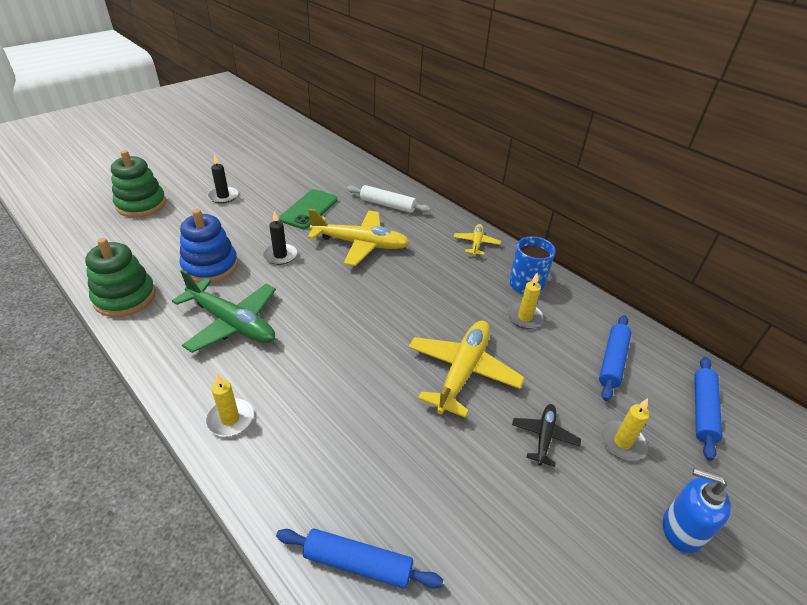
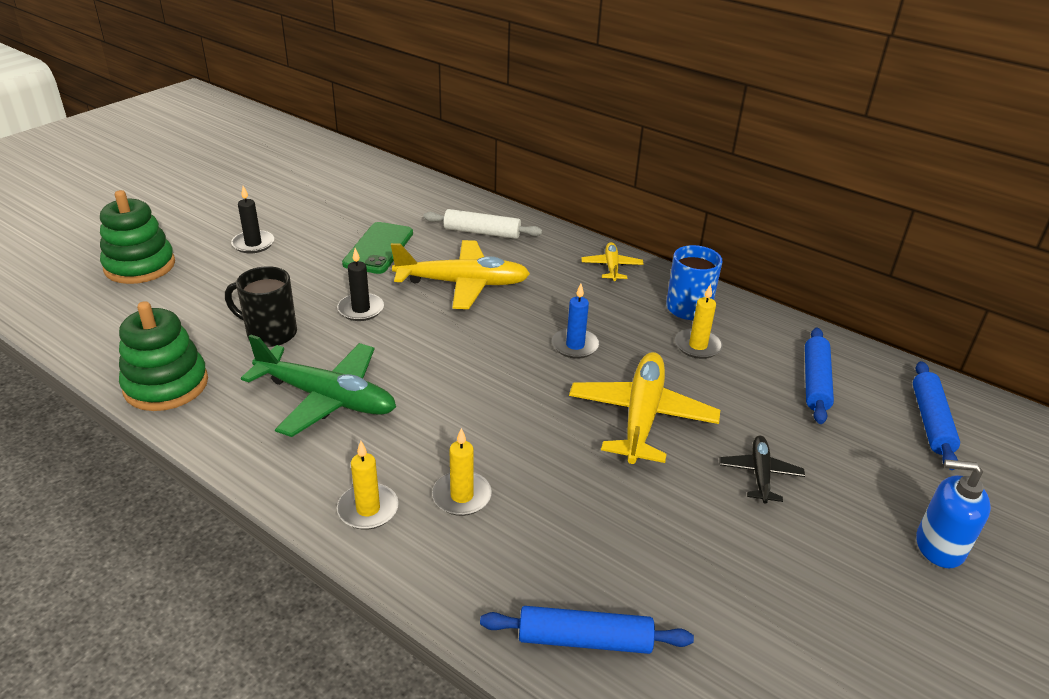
camera: 10 degrees left, 5 degrees down
blue stacking toy [180,209,238,283] -> black mug [225,266,297,347]
yellow candle [600,398,650,460] -> yellow candle moved to [432,428,492,516]
none -> blue candle [552,284,600,359]

